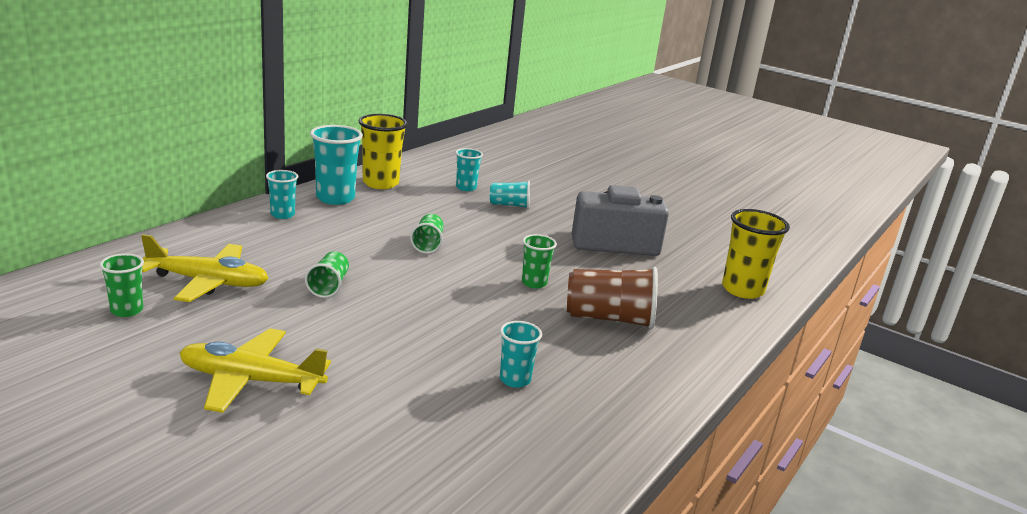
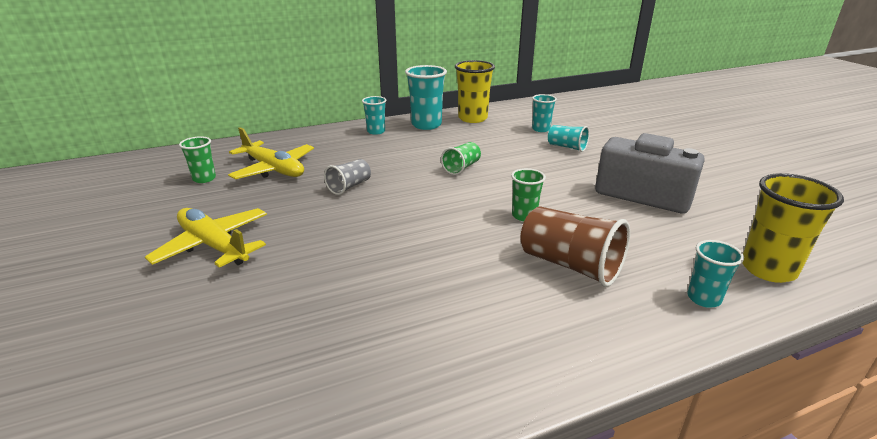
camera: 35 degrees right, 5 degrees up
green cup [305,251,349,298] -> grey cup [324,159,371,195]
turquoise cup [500,321,542,388] -> turquoise cup moved to [687,240,744,308]

